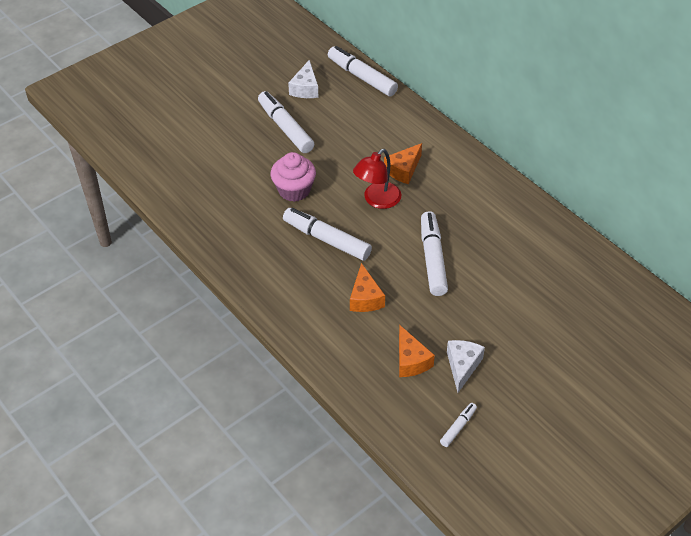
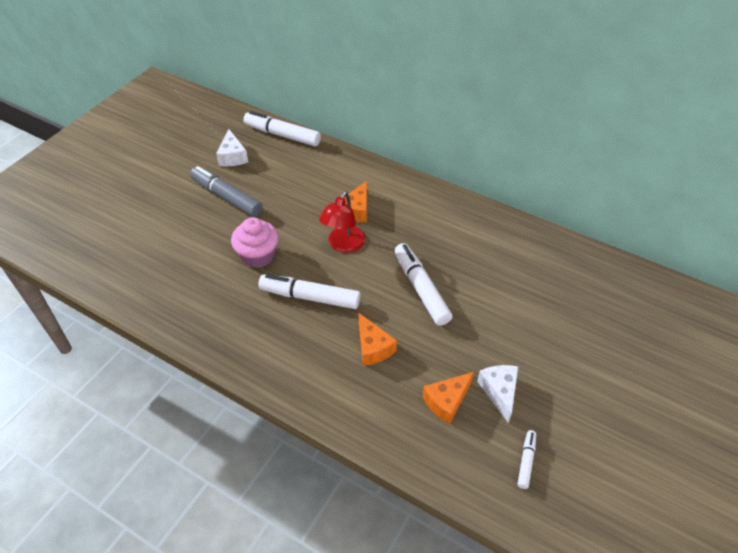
camera: 20 degrees left, 0 degrees up
white marker [258,91,314,153] -> grey marker [190,166,263,217]
orange cheese [399,325,435,377] -> orange cheese turned 90 degrees clockwise [423,372,474,424]

